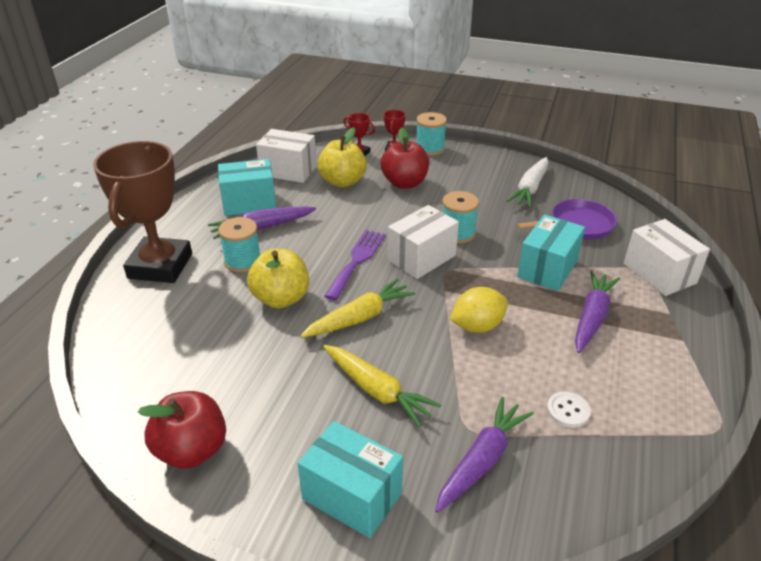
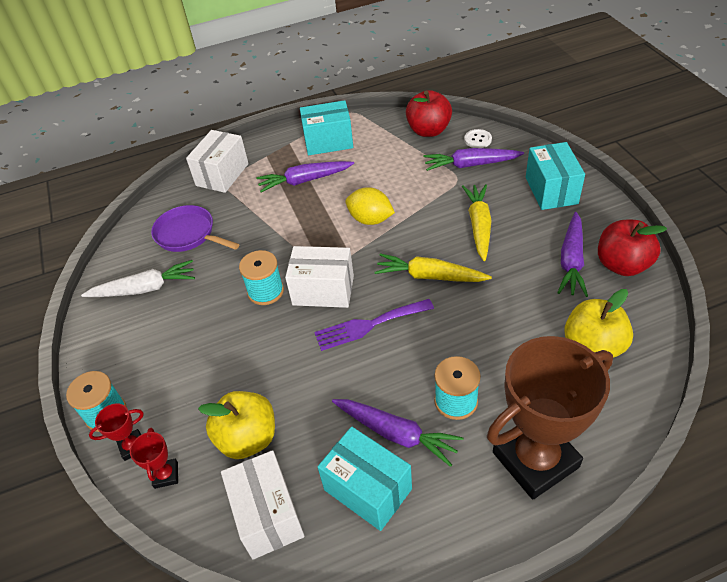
camera: 125 degrees left, 10 degrees up
yellow apple [247,249,309,308] -> yellow apple moved to [564,289,633,358]
red apple [381,128,429,189] -> red apple moved to [406,90,452,137]
turquoise box [517,214,585,291] -> turquoise box moved to [300,100,353,155]
white button [547,392,591,428] -> white button moved to [464,129,492,148]
none -> purple carrot [557,212,588,297]

